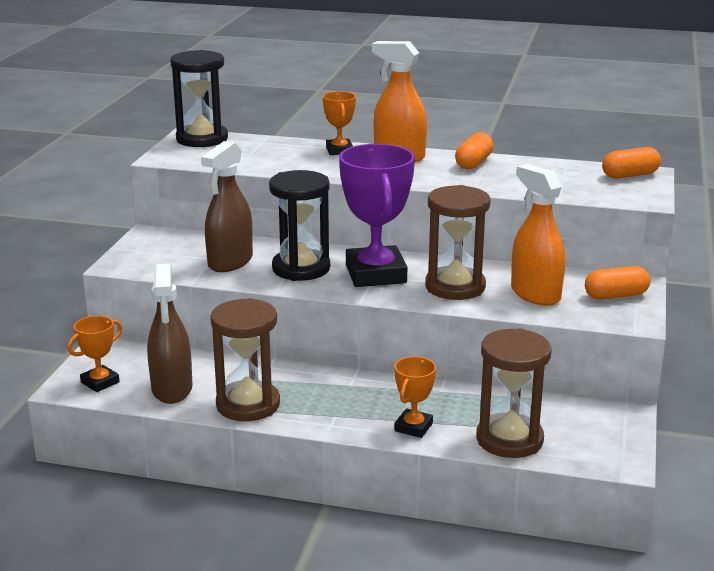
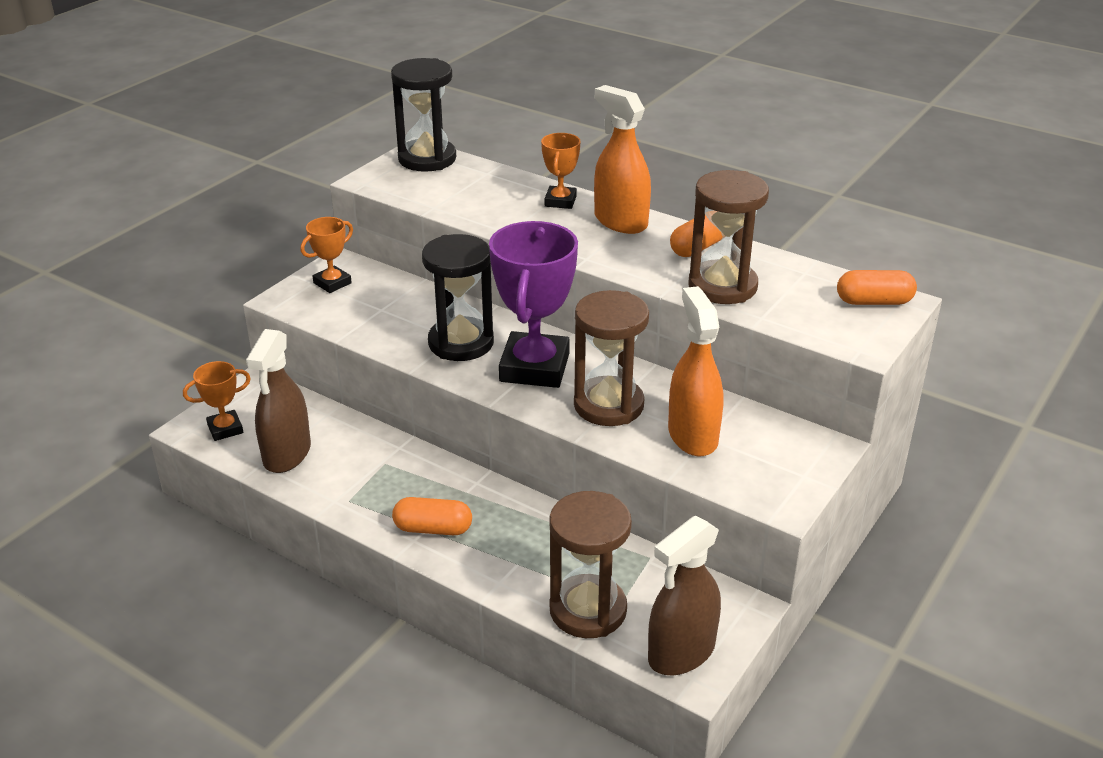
camera: 20 degrees right, 10 degrees up
brown spray bottle [201,141,253,272] -> brown spray bottle moved to [648,516,721,675]
brown hourglass [210,298,280,421] -> brown hourglass moved to [688,170,769,304]
orange trophy [394,356,436,438] -> orange trophy moved to [301,217,353,293]
orange capsule [585,266,650,299] -> orange capsule moved to [392,497,472,535]

